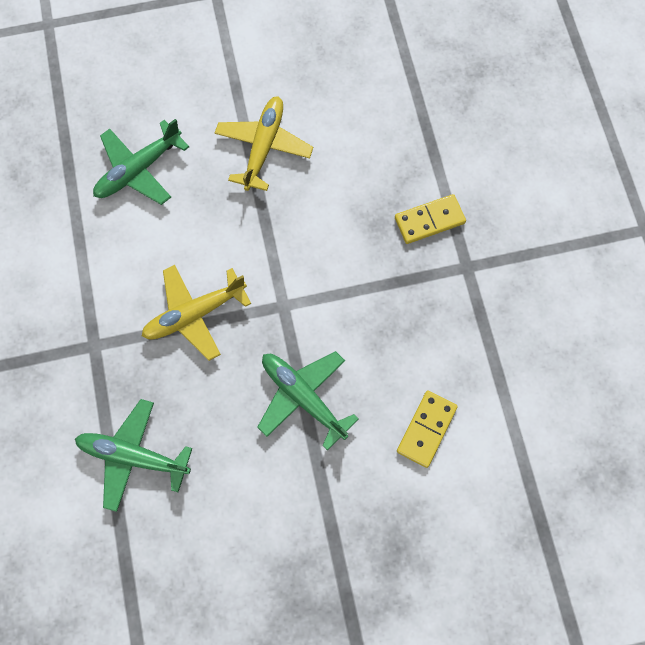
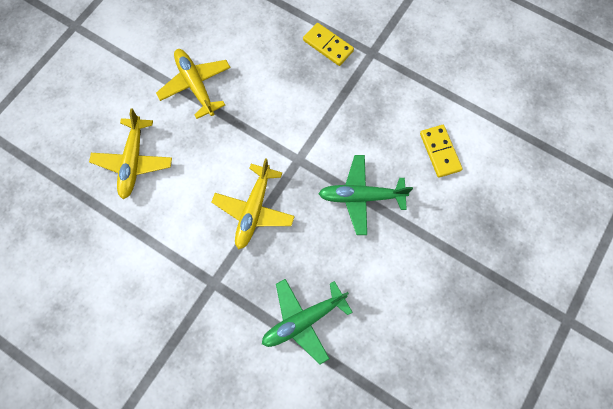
camera: 45 degrees left, 0 degrees up
green plane [93,119,189,205] -> yellow plane [89,108,172,199]
yellow domino [395,194,466,244] -> yellow domino turned 75 degrees counterclockwise [303,23,354,66]

